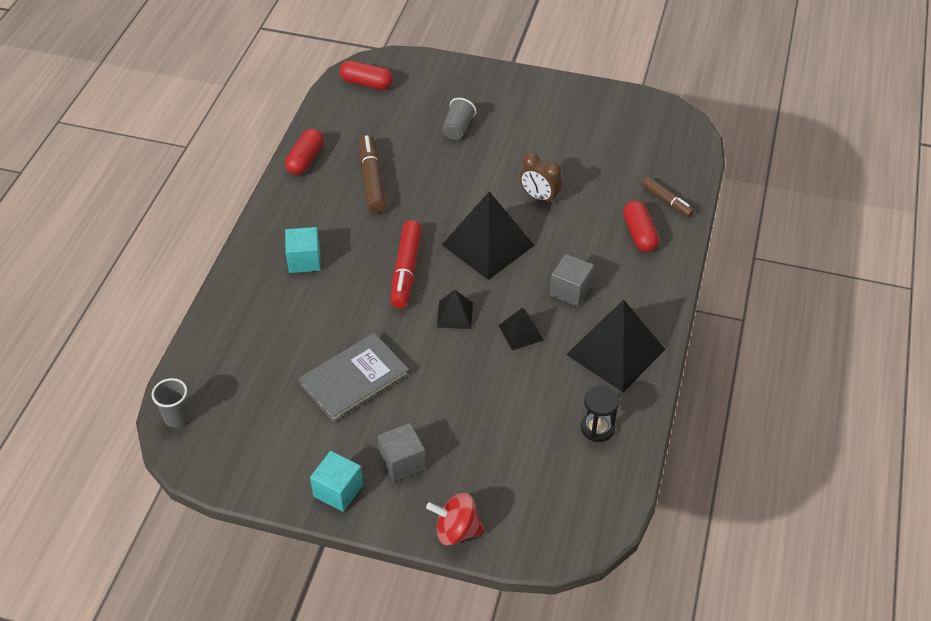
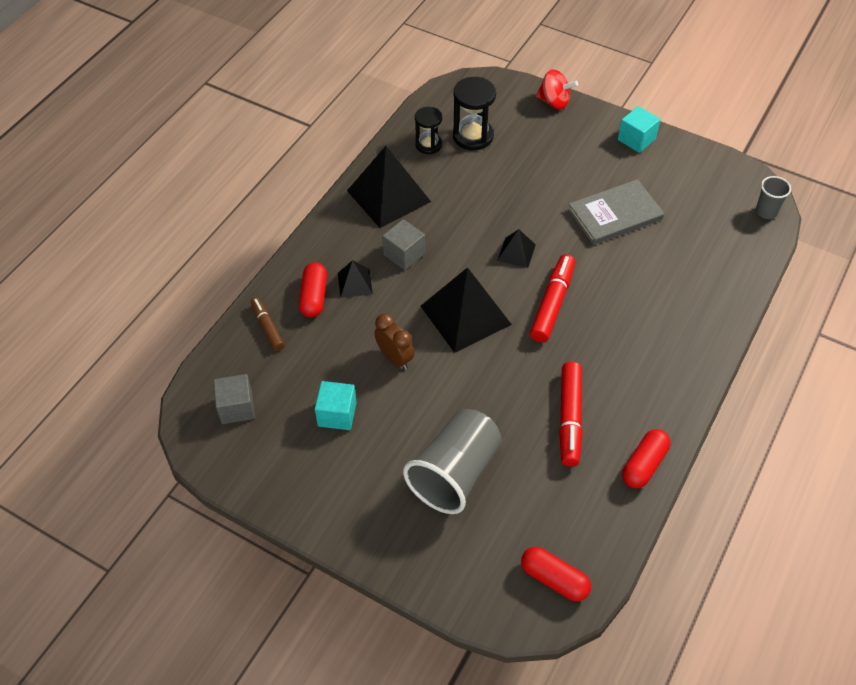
camera: 165 degrees left, 5 degrees up
turquoise cube [285,227,321,273] -> turquoise cube moved to [315,381,357,430]
brown marker [359,135,386,214] -> red marker [559,362,583,467]
grey cube [378,423,426,482] -> grey cube moved to [213,374,255,424]
grey cup [442,98,476,140] -> grey cup [403,409,502,514], size x2.03
black pyramid [498,307,544,351] -> black pyramid moved to [338,260,373,298]
none -> black hourglass [453,77,496,150]

